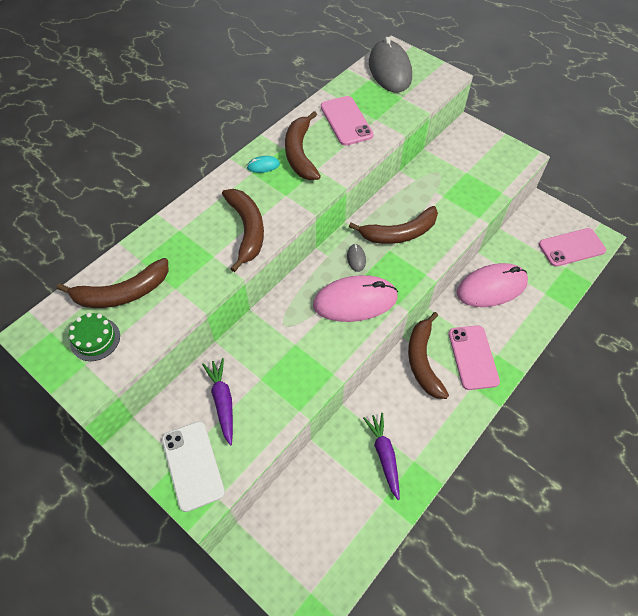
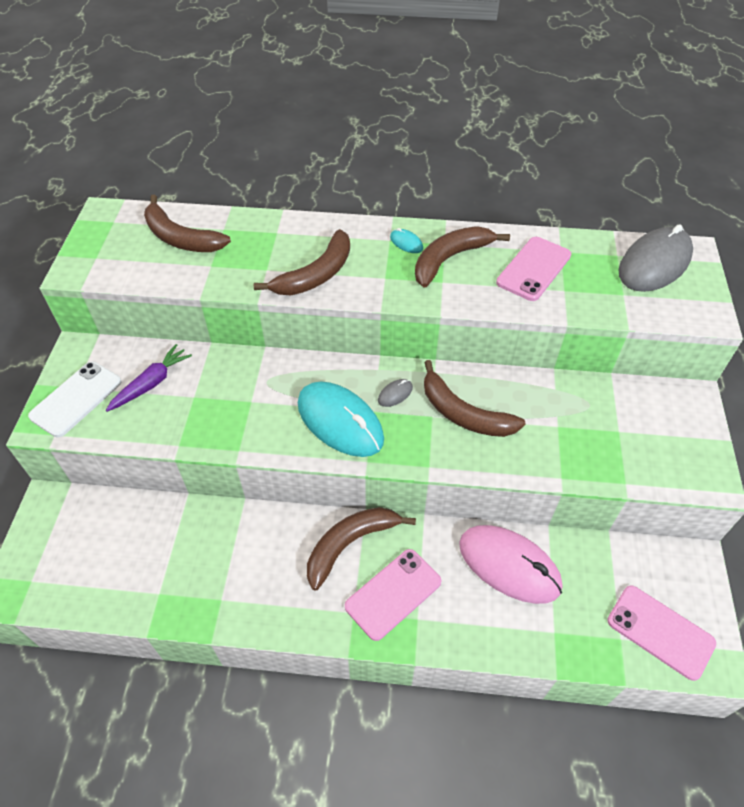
camera: 55 degrees right, 5 degrees down
green cake [69,313,120,361] -> none
pink mouse [313,275,398,322] -> turquoise mouse [298,381,384,457]
purple carrot [363,413,400,500] -> none

